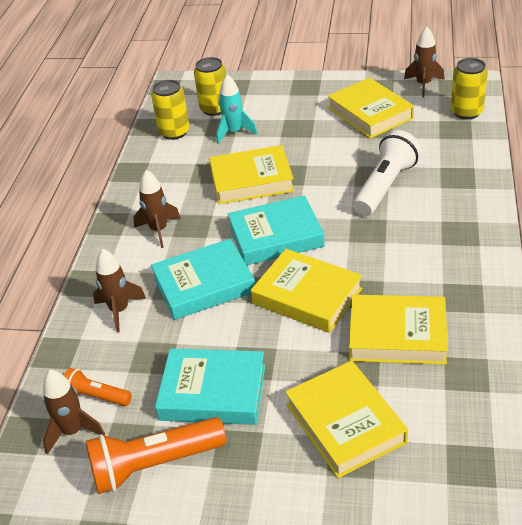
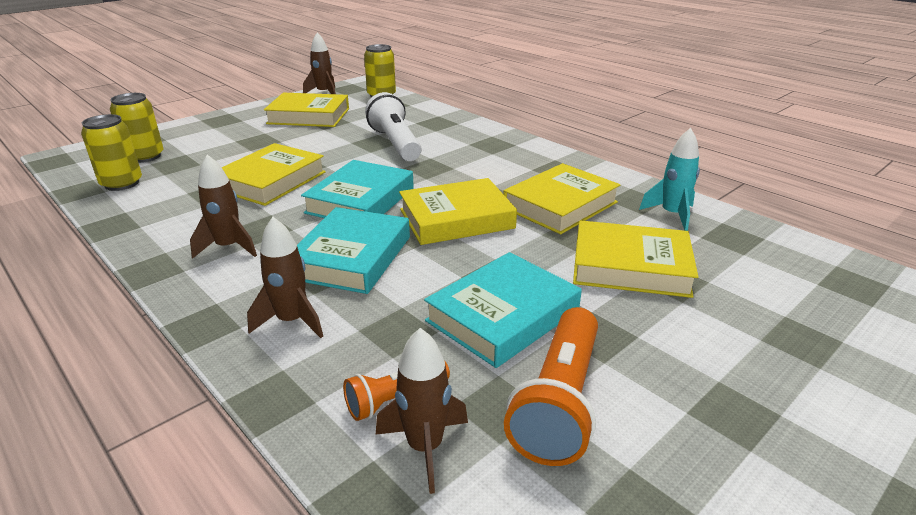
camera: 55 degrees left, 10 degrees down
turquoise rocket [216,74,257,144] -> turquoise rocket moved to [639,128,700,231]

